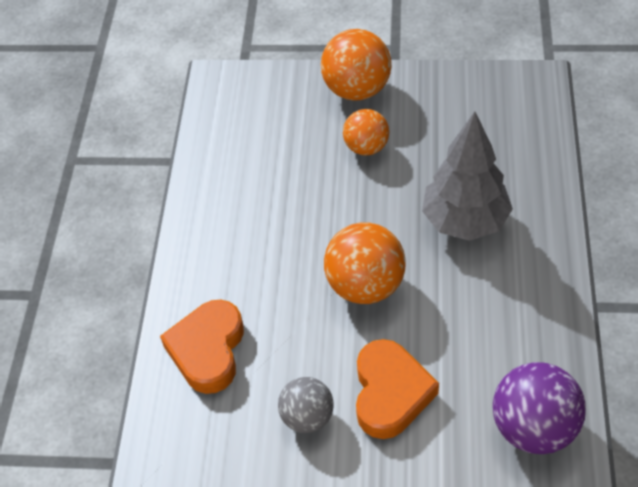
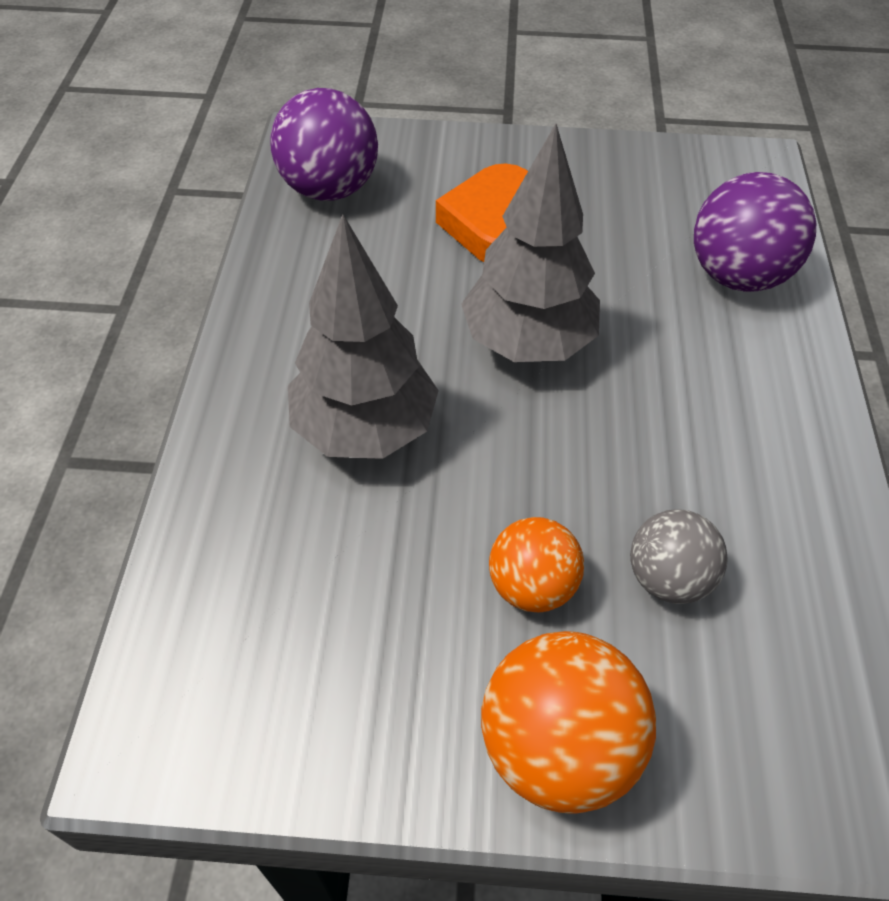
camera: 175 degrees right, 0 degrees up
orange heart [160,300,244,394] -> purple ball [694,172,816,292]
grey ball [278,377,334,433] -> grey ball moved to [630,509,728,604]
orange ball [324,222,405,304] -> grey tree [461,124,600,362]

